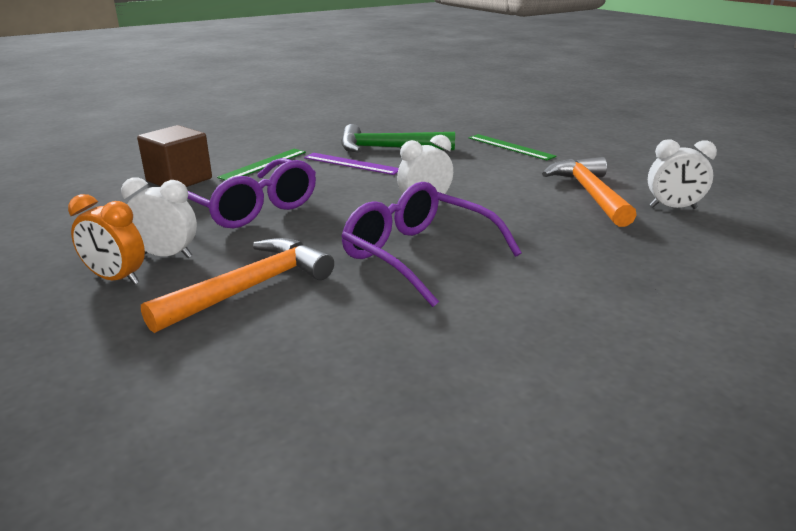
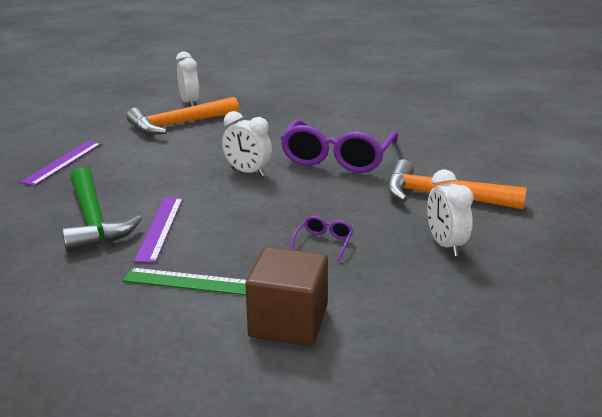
camera: 115 degrees left, 0 degrees up
orange clock [68,194,145,285] -> none
purple glasses [188,158,316,228] -> purple glasses [291,216,353,261], size x0.41
green ruler [469,134,557,161] -> purple ruler [20,141,102,186]

